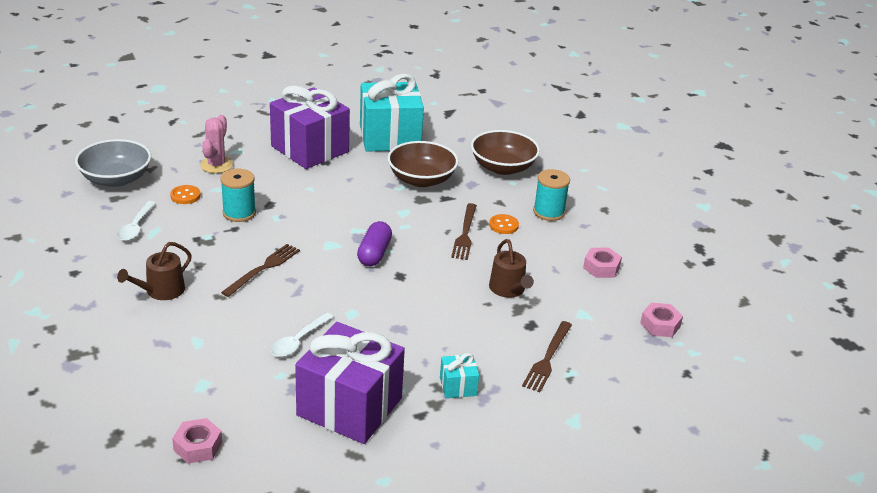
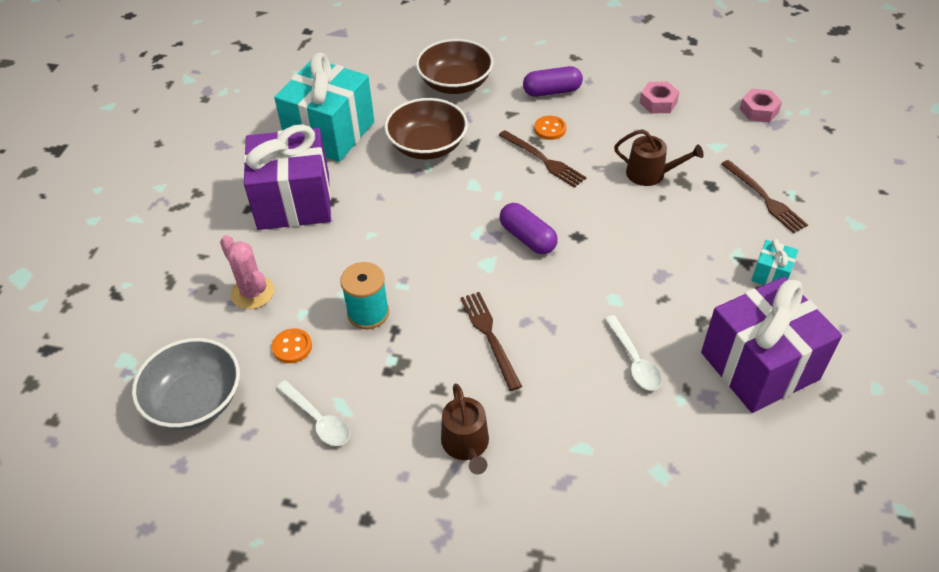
camera: 50 degrees left, 15 degrees up
pink nut [172,418,222,464] -> none
turquoise spool [533,169,570,221] -> purple capsule [523,66,583,97]

